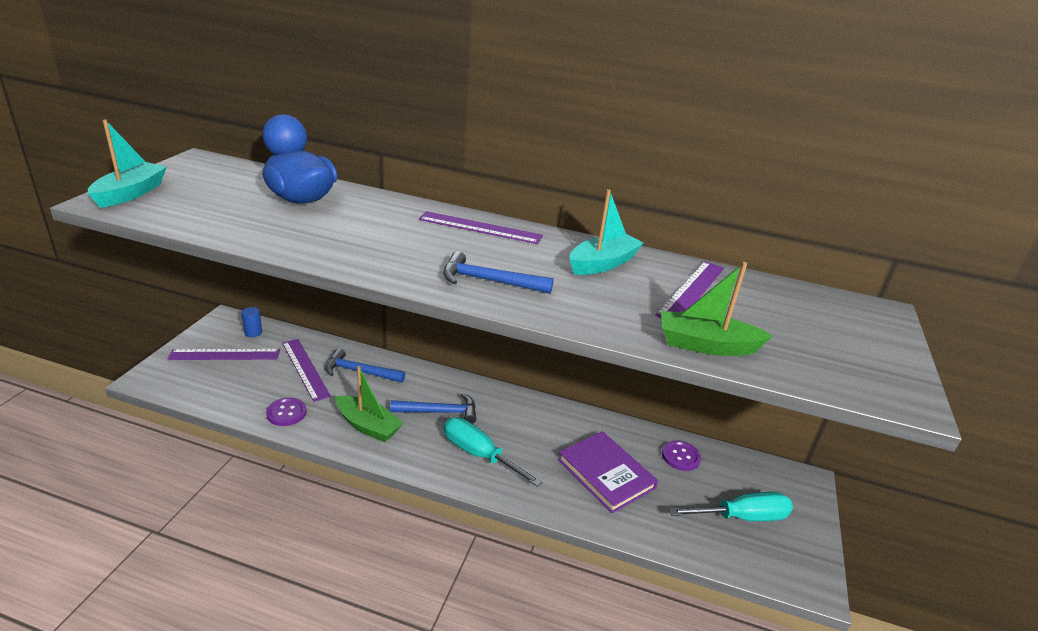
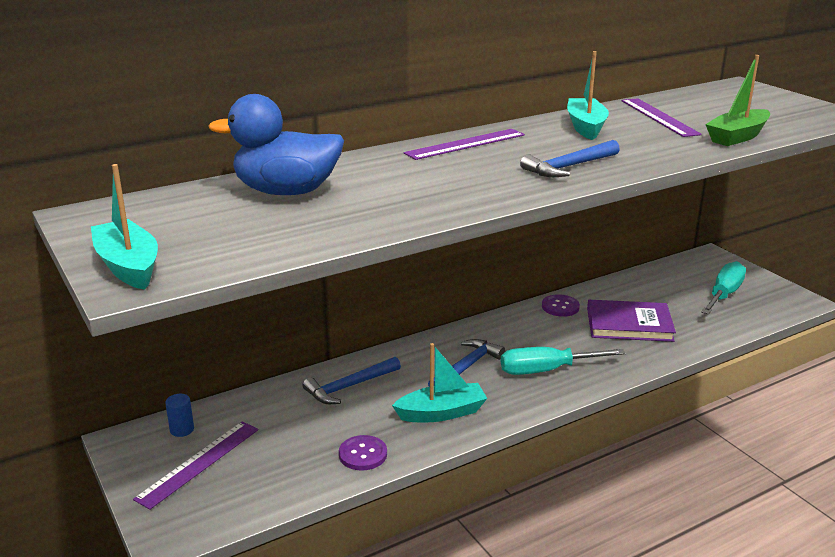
camera: 45 degrees left, 5 degrees down
purple ruler [282,339,331,402] -> none
green boat [336,366,403,442] -> turquoise boat [392,343,487,422]
purple button [662,440,701,471] -> purple button moved to [542,294,580,317]

